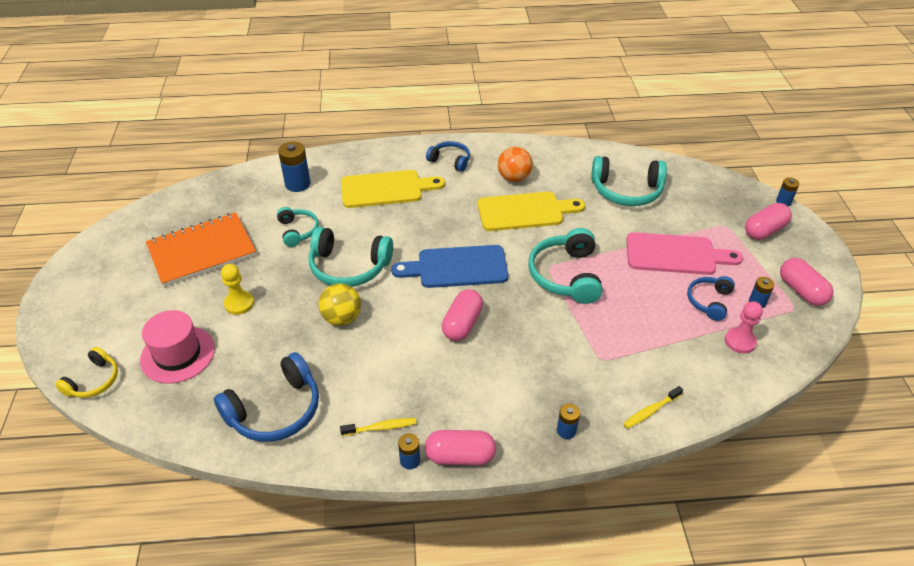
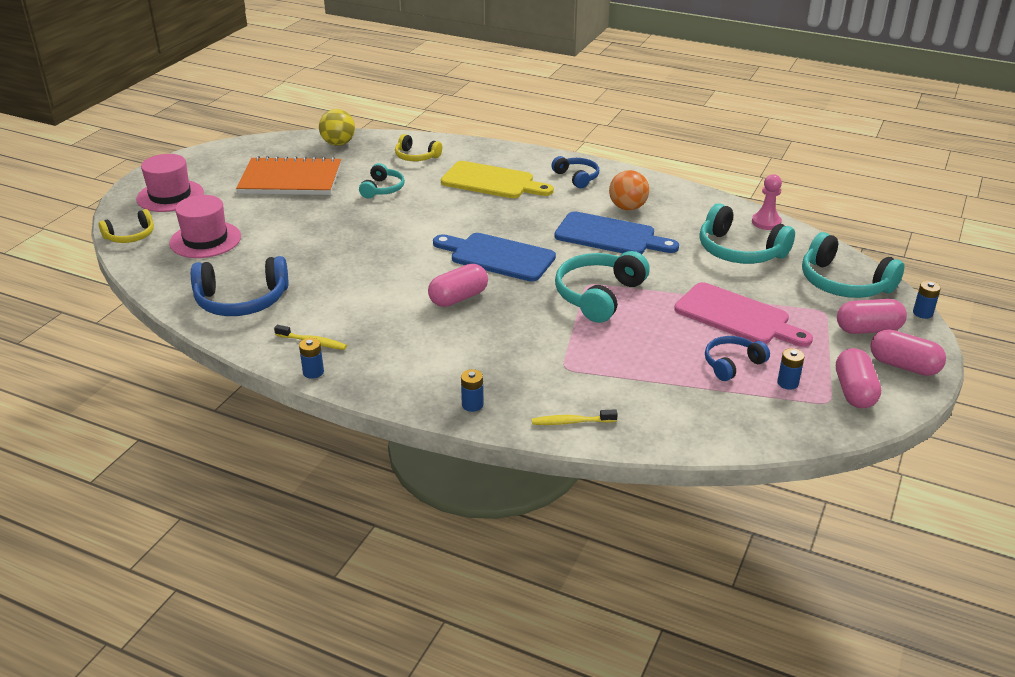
camera: 30 degrees right, 10 degrees down
yellow pawn [221,264,254,315] -> none
blue battery [278,142,311,192] -> yellow headphones [395,134,442,161]
turquoise headphones [309,227,393,287] -> turquoise headphones moved to [802,232,904,298]
yellow ball [319,283,361,325] -> yellow ball moved to [319,109,355,146]
pink capsule [425,430,496,465] -> pink capsule moved to [870,329,946,376]
yellow cutting board [477,192,585,231] -> blue cutting board [555,211,679,254]
pink pawn [725,301,763,354] -> pink pawn moved to [752,174,782,230]
none -> pink hat [136,154,204,212]

